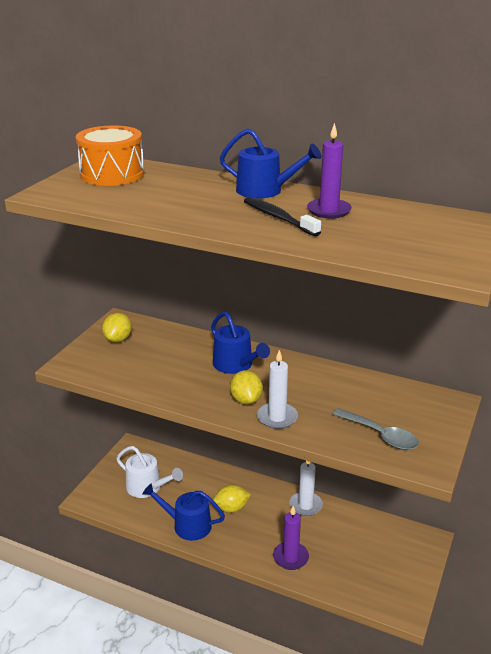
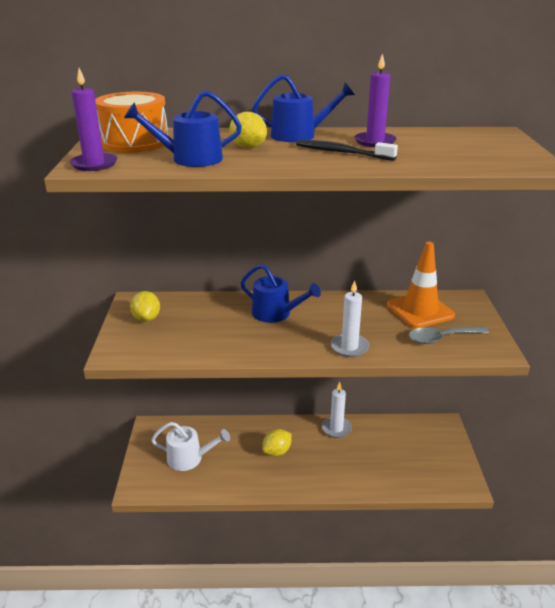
camera: 25 degrees left, 0 degrees up
blue watering can [142,483,225,541] -> blue watering can moved to [124,90,242,167]
yellow lemon [230,370,263,405] -> yellow lemon moved to [230,112,267,148]
purple candle [273,506,309,570] -> purple candle moved to [70,68,117,171]
grey spoon [332,408,419,450] -> grey spoon turned 150 degrees clockwise [408,326,489,344]
none -> orange traffic cone [387,242,455,328]

